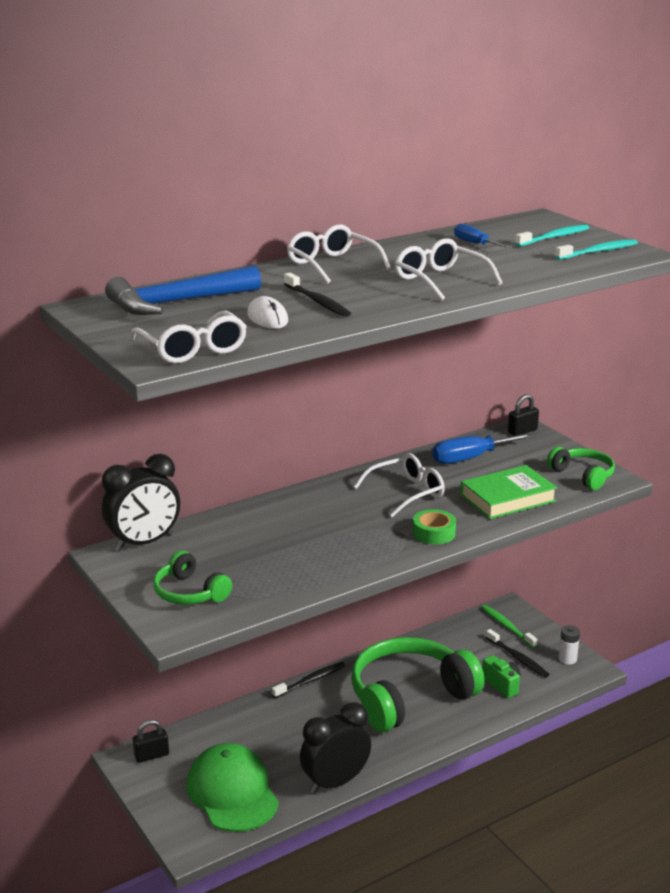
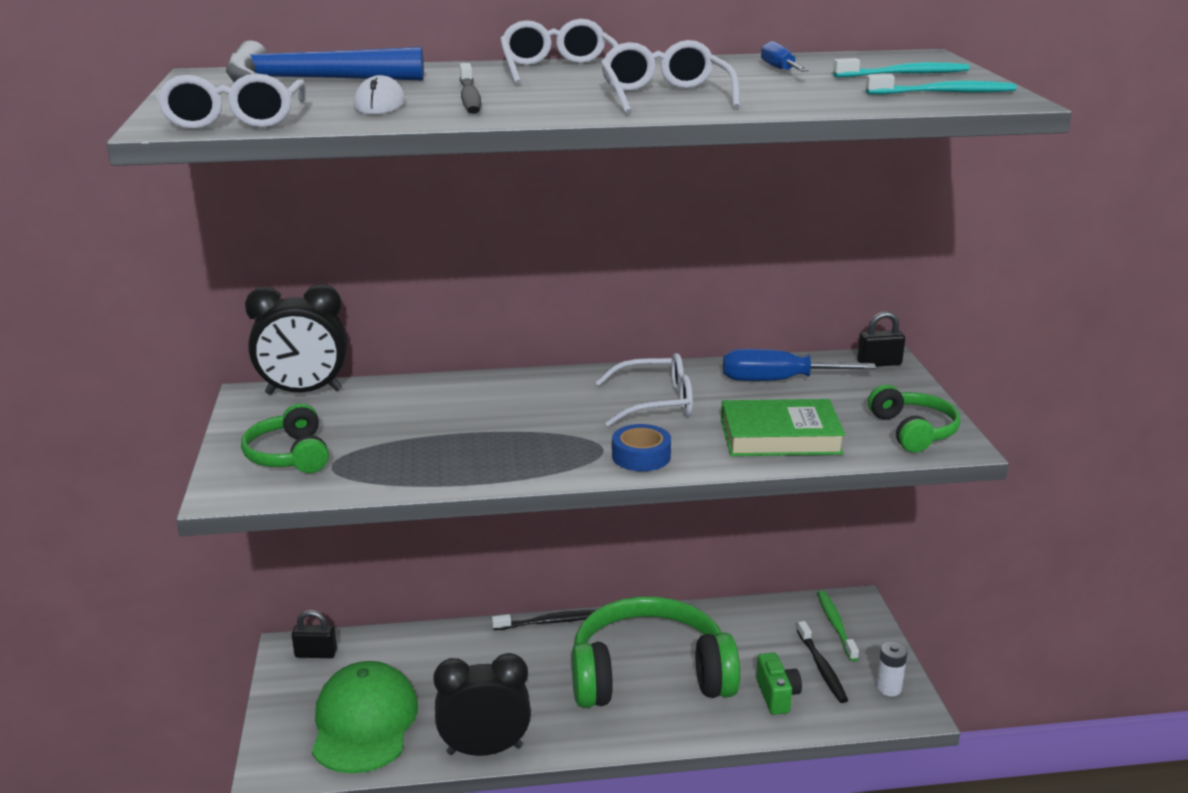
camera: 25 degrees right, 0 degrees up
green tape [413,509,456,544] -> blue tape [612,424,671,471]

